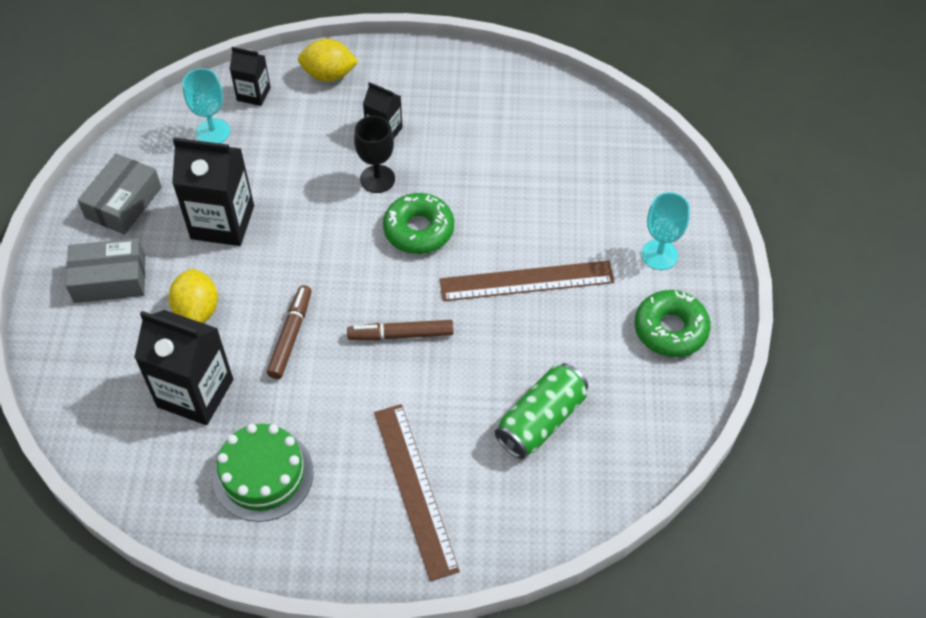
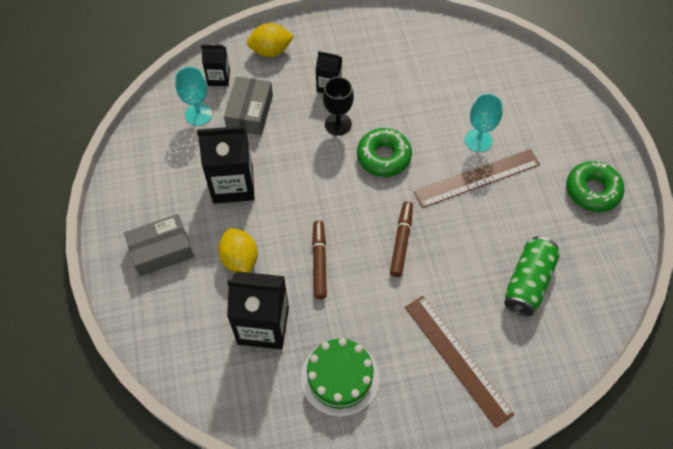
camera: 15 degrees left, 5 degrees up
grey box [78,154,162,235] -> grey box moved to [224,77,273,135]
brown marker [347,320,453,340] -> brown marker turned 120 degrees clockwise [390,201,413,277]
turquoise goblet [641,192,690,270] -> turquoise goblet moved to [465,93,503,152]

